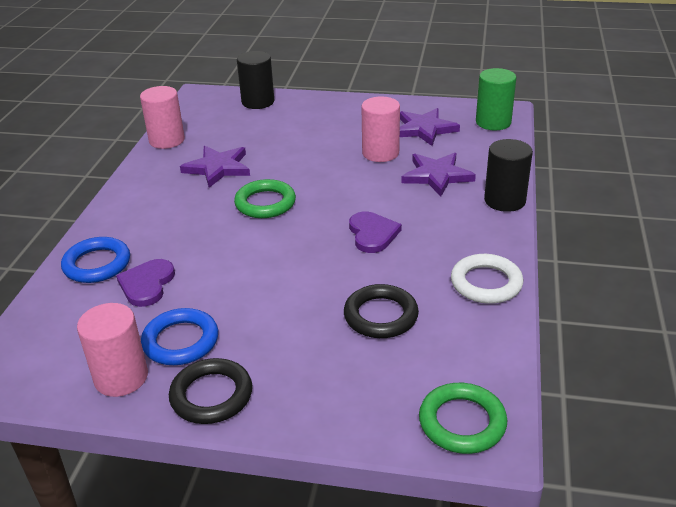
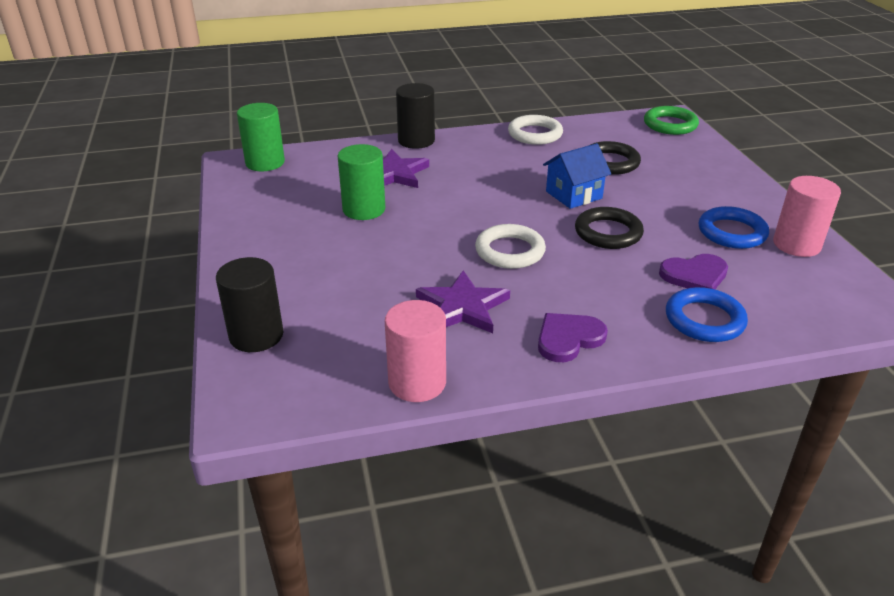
camera: 115 degrees left, 0 degrees up
black ring [169,358,252,424] -> black ring moved to [575,207,644,249]
green ring [234,179,296,218] -> white ring [475,224,546,269]
purple heart [349,211,402,253] -> purple heart moved to [538,313,608,362]
pink cylinder [361,97,400,162] -> green cylinder [338,144,385,220]
purple star [400,108,460,146] -> none
none -> blue house [543,143,611,209]

